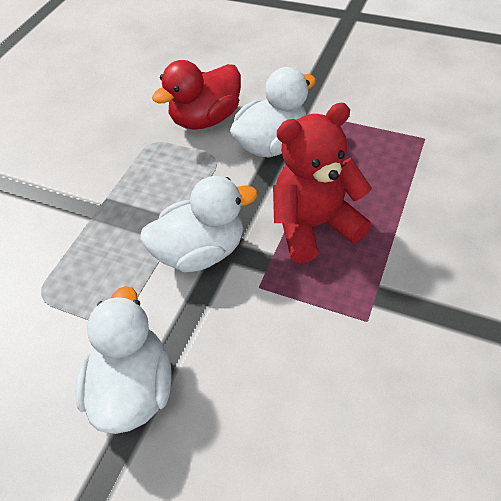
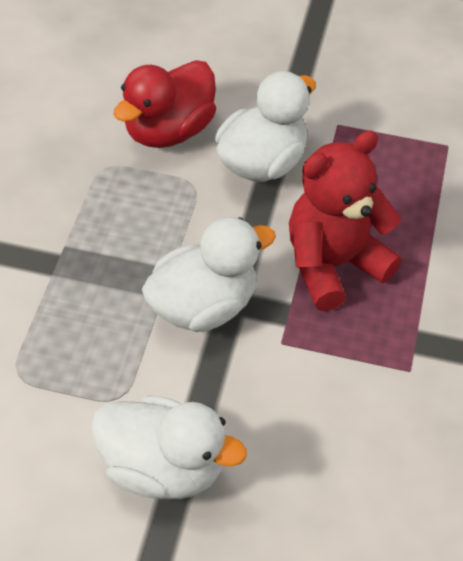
camera: 15 degrees left, 0 degrees up
white duck [75,286,171,434] -> white duck turned 120 degrees clockwise [91,395,247,499]

